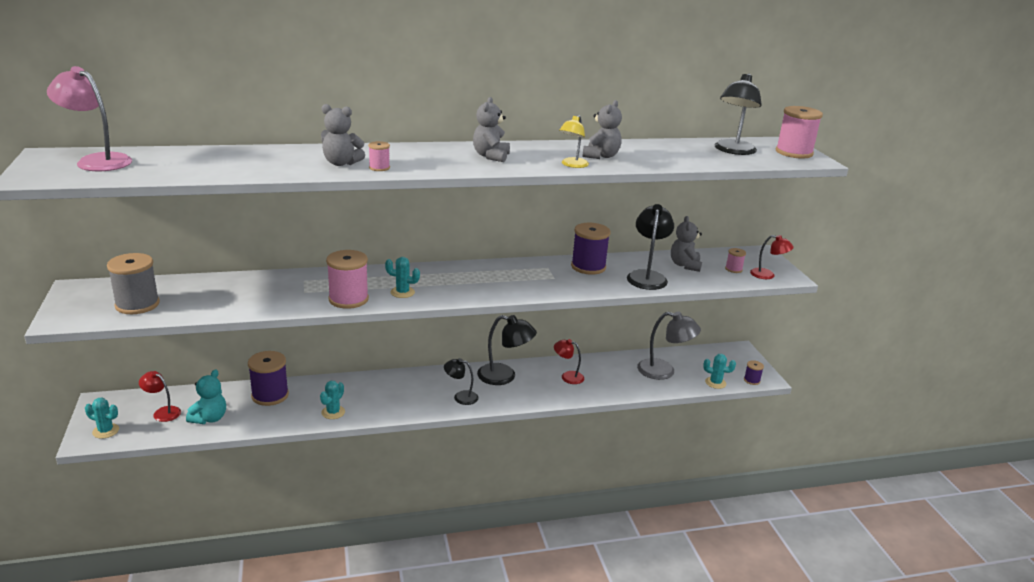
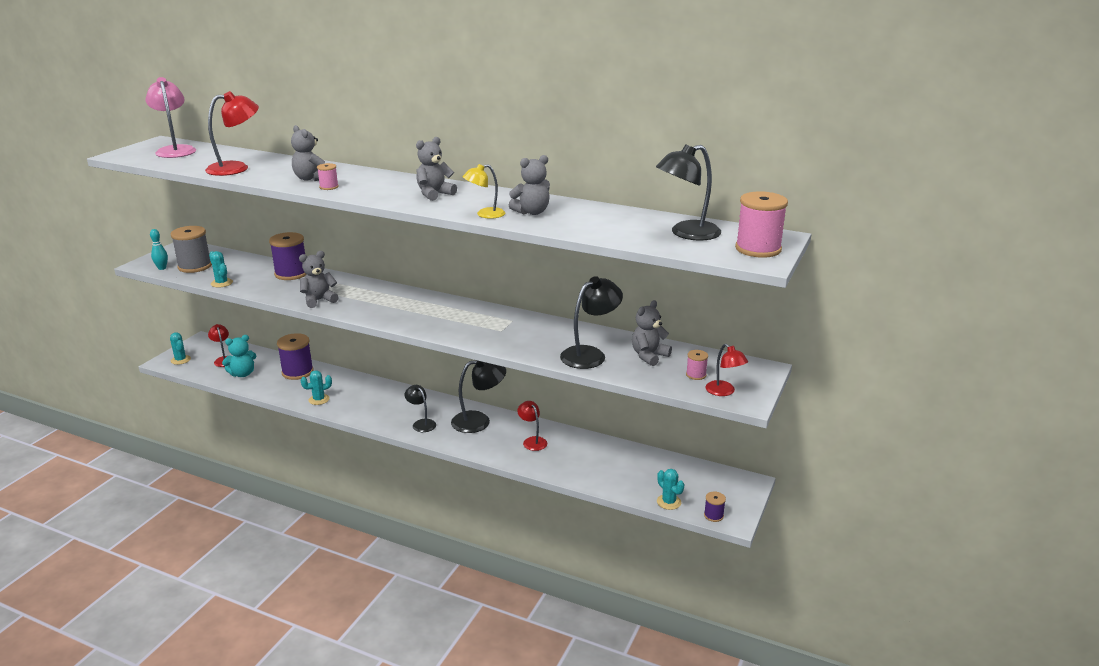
camera: 40 degrees right, 0 degrees up
pink spool [326,250,369,309] -> grey teddy bear [299,251,339,308]
turquoise cactus [385,257,420,298] -> turquoise cactus moved to [209,251,233,288]
black lamp [477,315,537,385] -> black lamp turned 75 degrees counterclockwise [451,360,506,433]
purple spool [571,223,611,275] -> purple spool moved to [269,232,306,280]
grey lamp [637,312,701,380] -> none
none -> turquoise bowling pin [150,229,168,270]
none -> red lamp [205,91,259,176]

